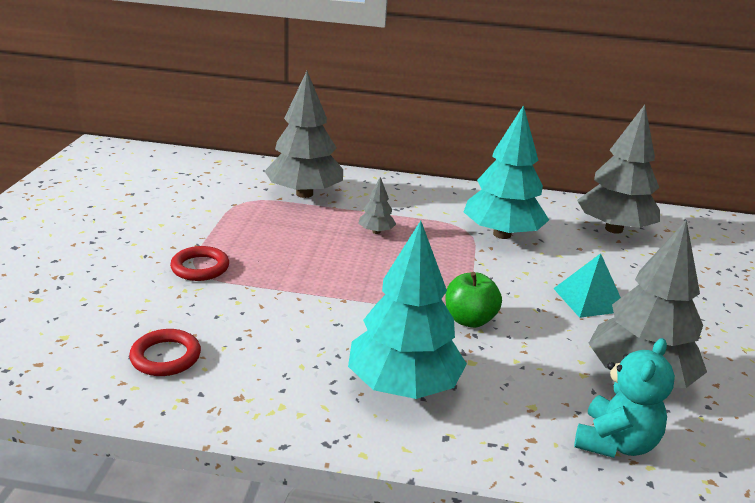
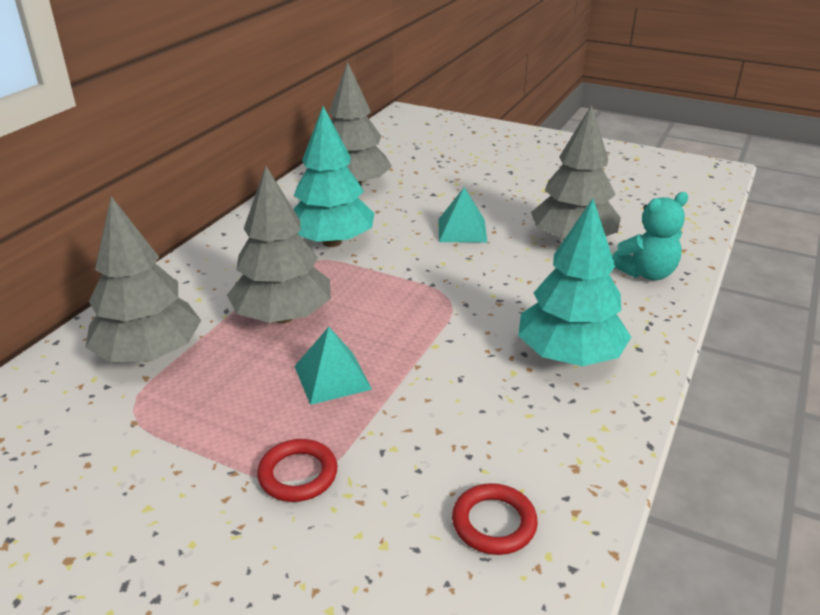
camera: 70 degrees left, 5 degrees up
grey tree [359,177,396,234] -> grey tree [227,166,331,323], size x2.25
green apple [446,272,502,328] -> none
turquoise teddy bear [574,338,675,458] -> turquoise teddy bear turned 105 degrees clockwise [612,192,688,280]
none -> turquoise pyramid [294,327,372,405]

